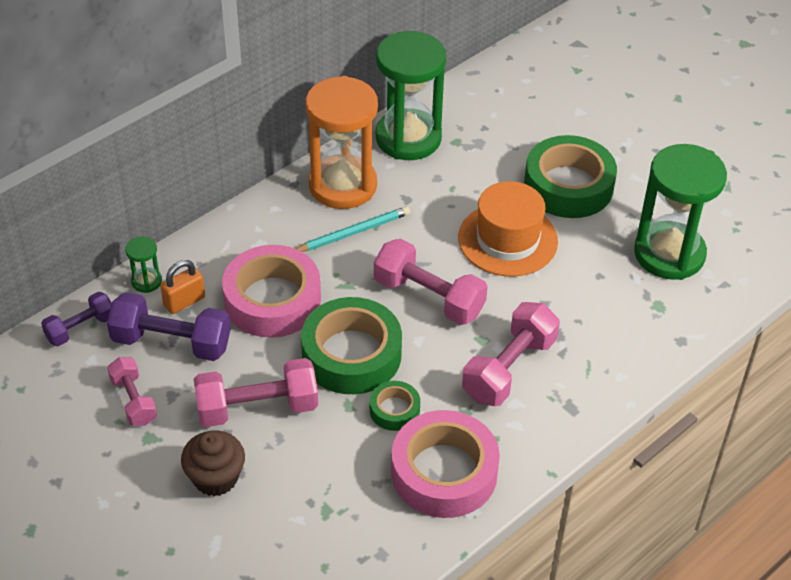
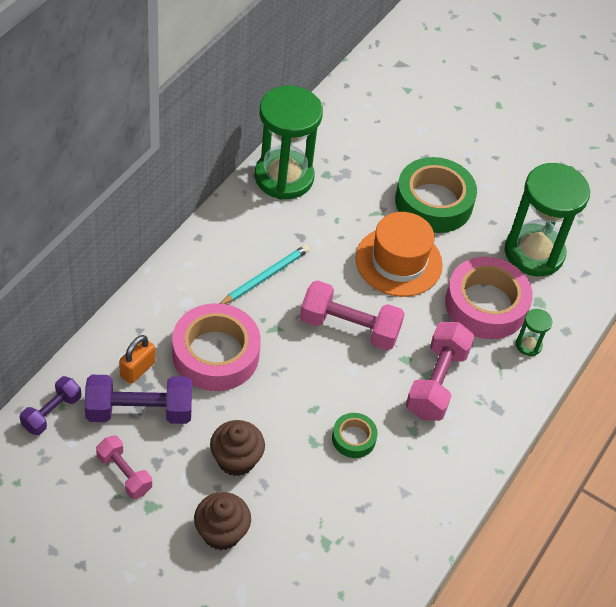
camera: 20 degrees left, 5 degrees up
green hourglass [125,236,162,293] -> green hourglass moved to [516,309,552,356]
pink dumbbell [194,358,318,427] -> brown cupcake [210,420,265,476]
green tape [301,297,402,394] -> none
orange hourglass [306,76,378,209] -> none
pink tape [391,410,500,518] -> pink tape moved to [445,257,533,339]

